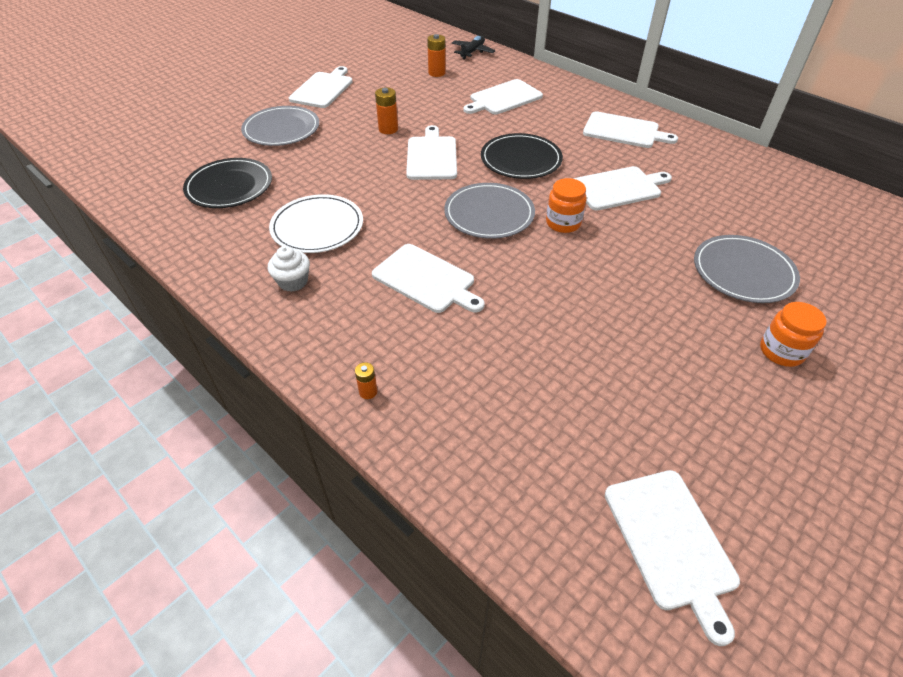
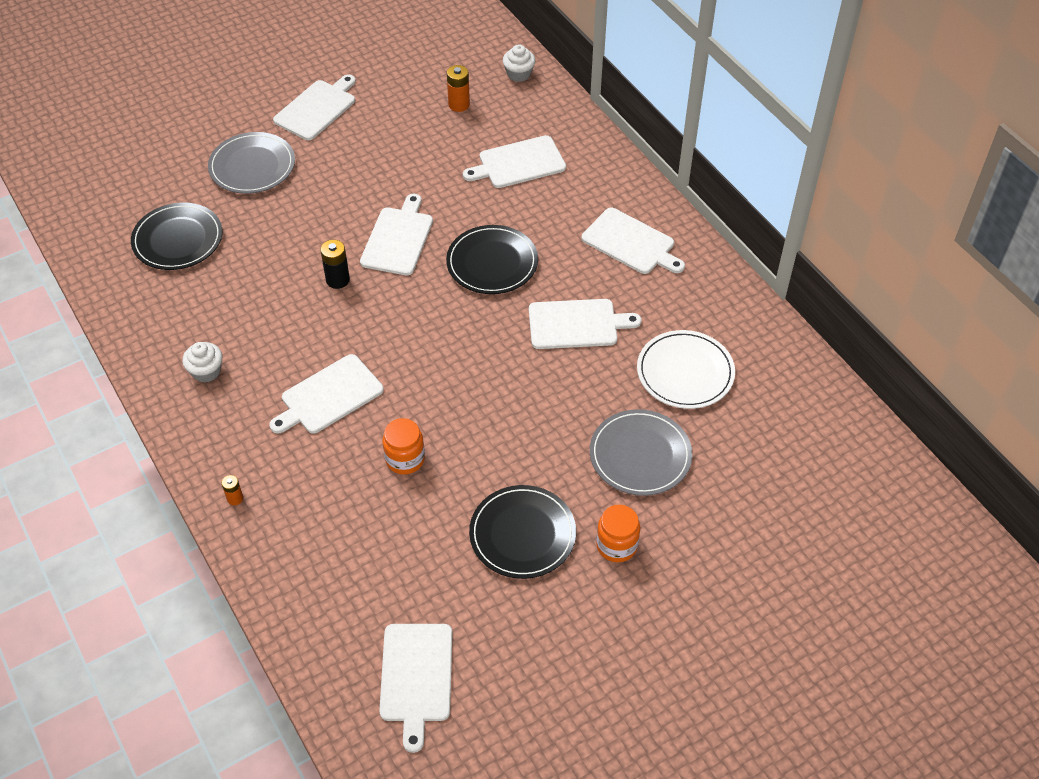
camera: 15 degrees right, 5 degrees up
white plate [269,194,363,253] -> white plate moved to [637,330,735,409]
white cutting board [372,244,485,313] -> white cutting board turned 90 degrees clockwise [269,354,384,434]
orange battery [375,87,398,134] -> none
grey plate [444,183,535,239] -> none
black plane [452,36,496,60] -> white cupcake [503,44,535,82]
orange jar [546,178,587,233] -> orange jar moved to [383,418,425,475]
none -> black battery [320,240,350,289]
none -> black plate [469,485,576,579]

